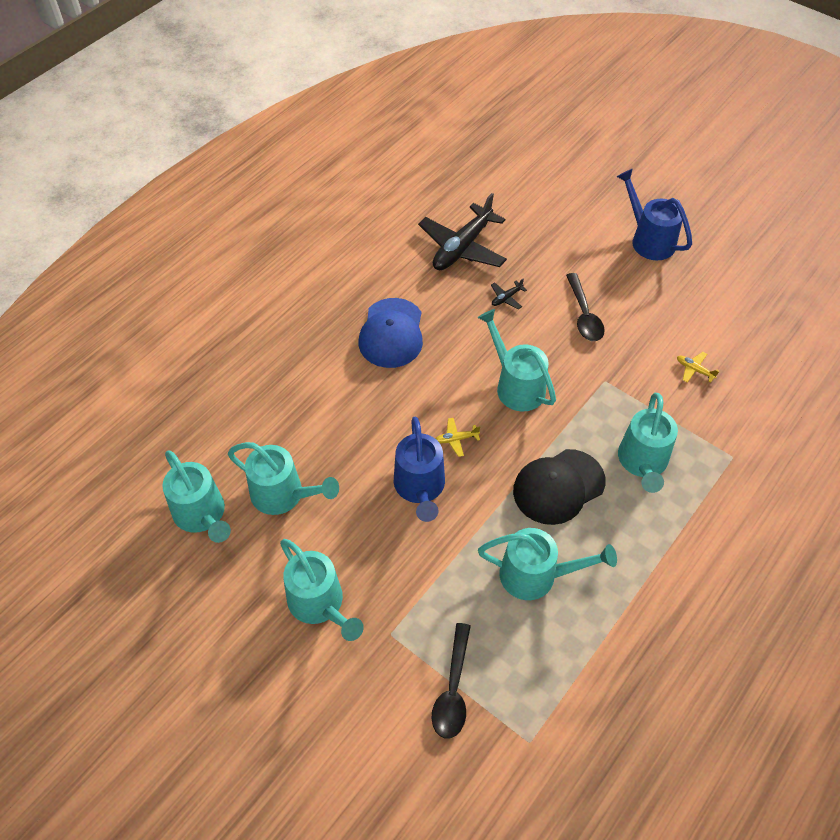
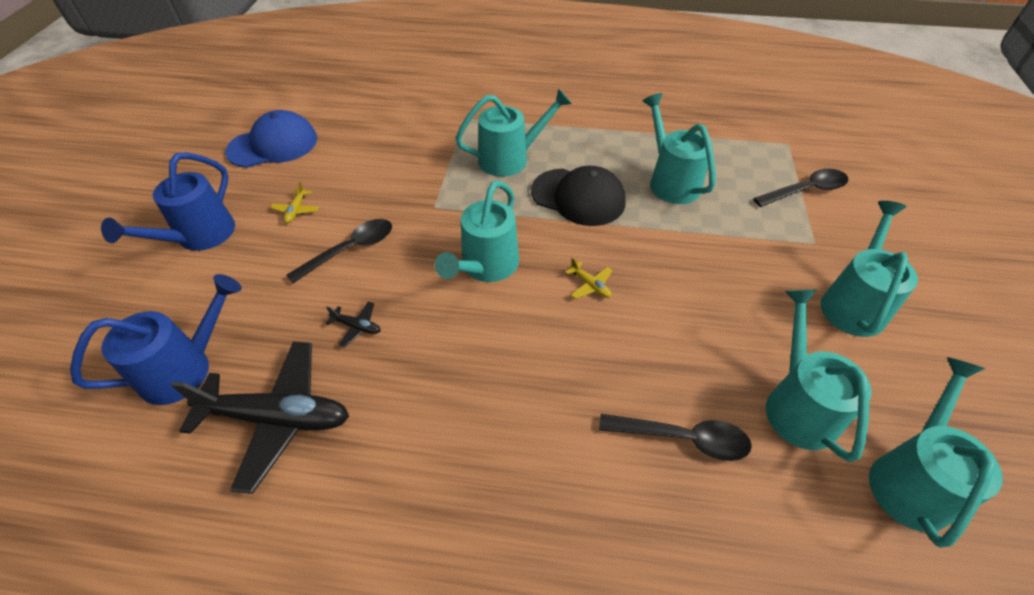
camera: 120 degrees left, 5 degrees down
blue cap [359,298,423,368] -> blue cap moved to [225,110,317,168]
blue watering can [394,417,445,522] -> blue watering can moved to [70,274,242,405]
yellow plane [677,352,719,383] -> yellow plane moved to [270,182,319,223]
none -> black spoon [599,414,752,461]

